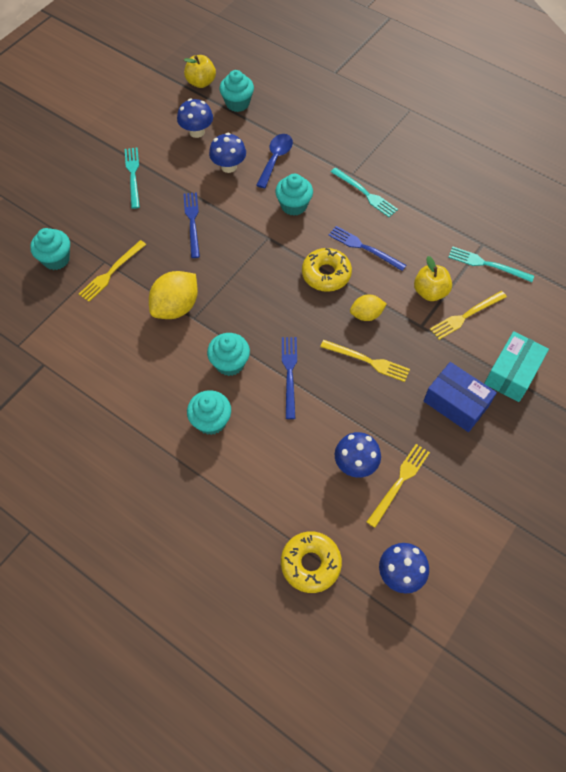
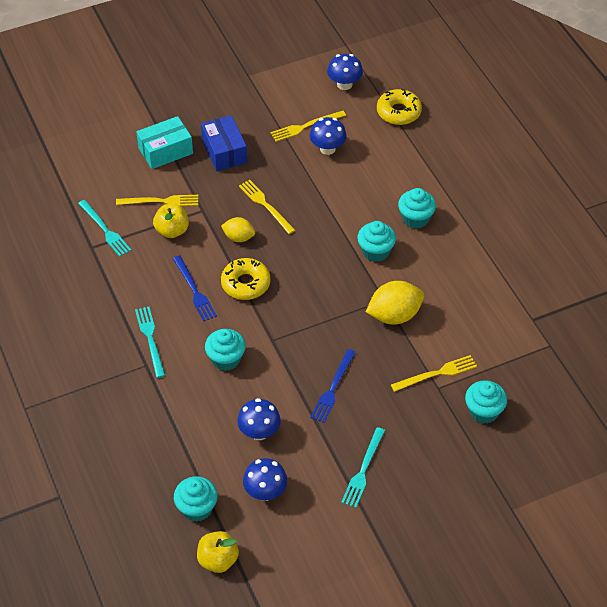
camera: 150 degrees left, 10 degrees down
blue spoon [256,134,293,188] -> none
blue fork [282,337,297,419] -> none

